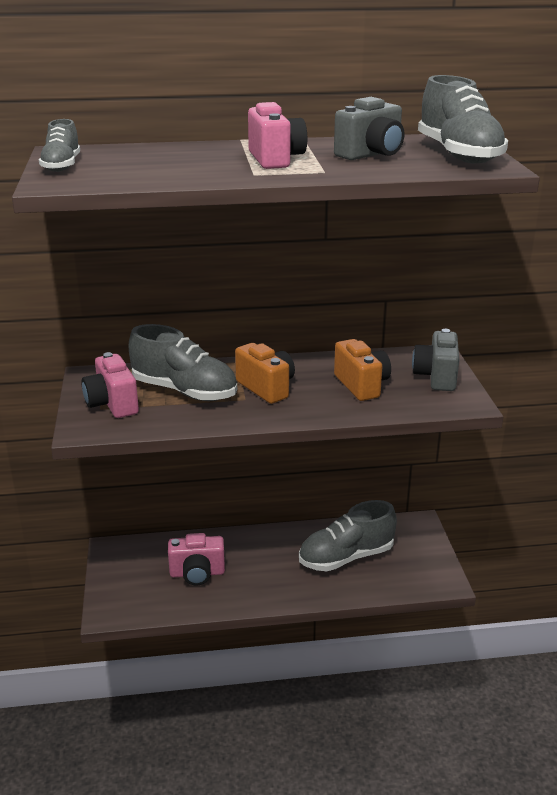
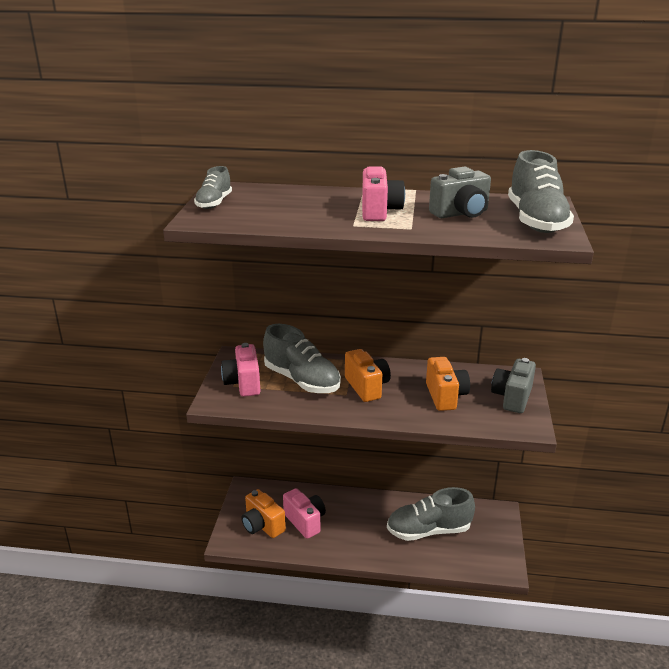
camera: 15 degrees right, 0 degrees up
pink camera [168,533,225,586] -> pink camera turned 135 degrees counterclockwise [283,488,326,539]
none -> orange camera [241,489,286,538]

